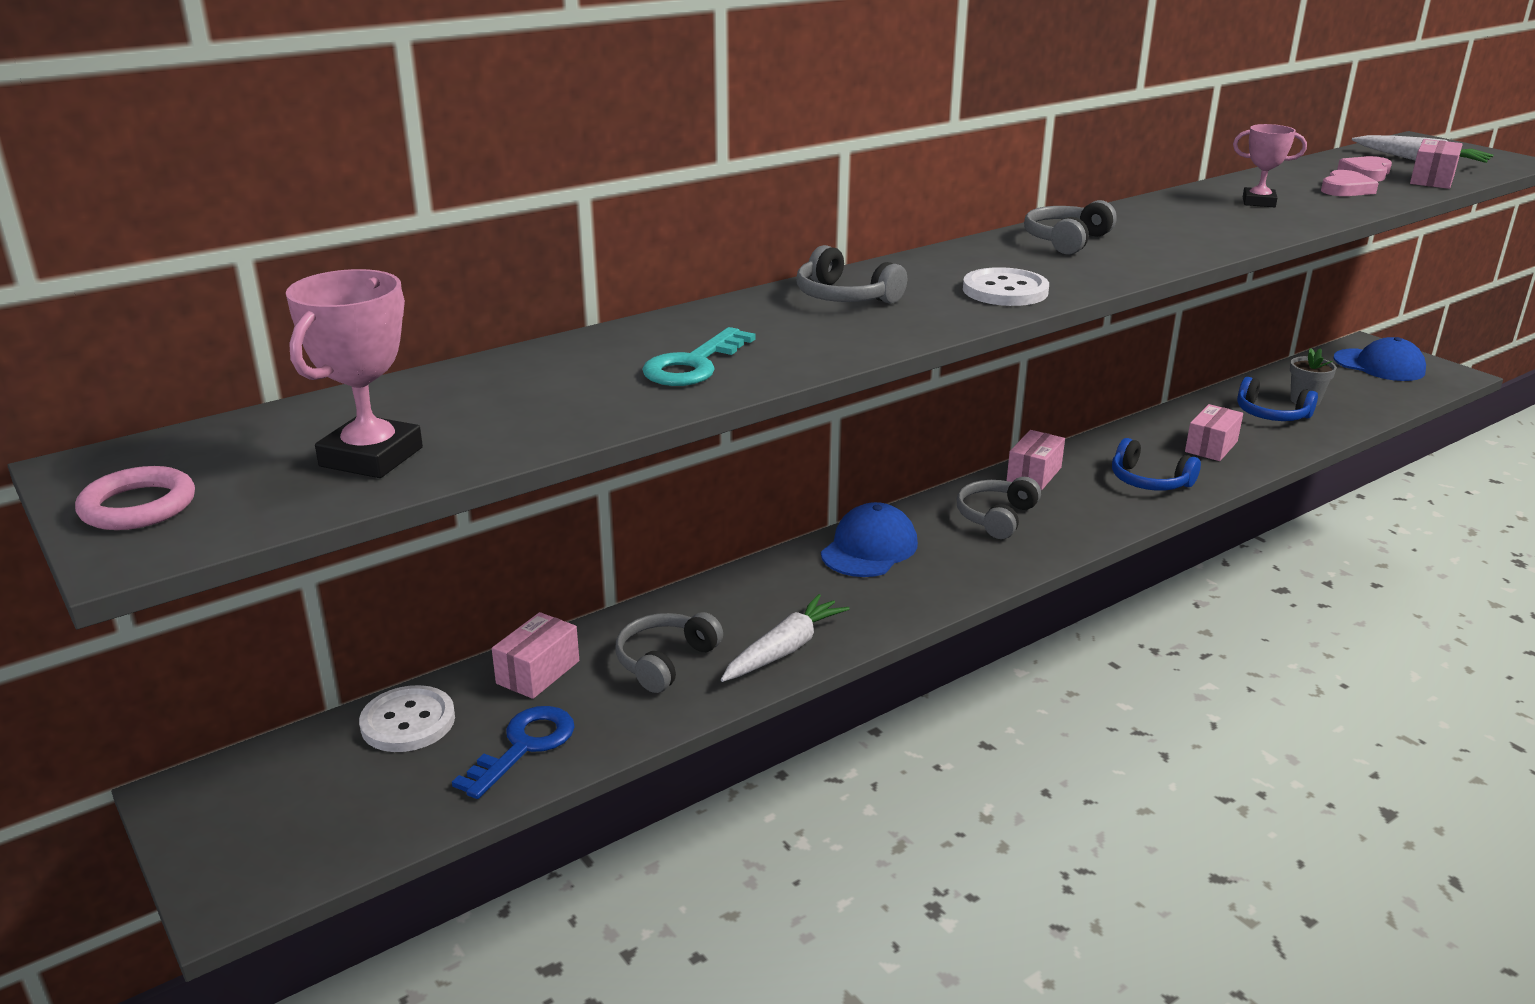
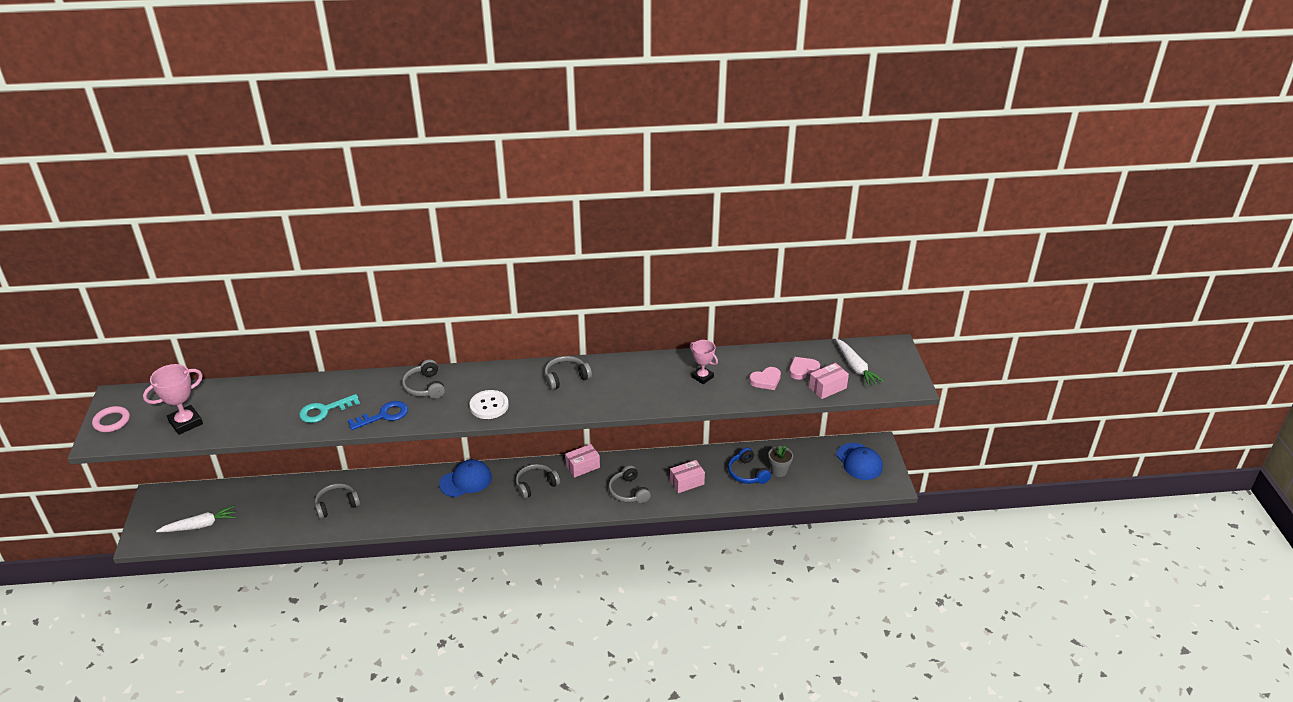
camera: 30 degrees right, 10 degrees up
white button [359,685,455,752] -> none
blue key [452,706,575,799] -> blue key moved to [348,401,408,430]
pink box [492,612,579,699] -> none
white carrot [721,594,849,682] -> white carrot moved to [156,505,236,532]
blue headphones [1112,438,1201,491] -> grey headphones [609,465,651,503]

